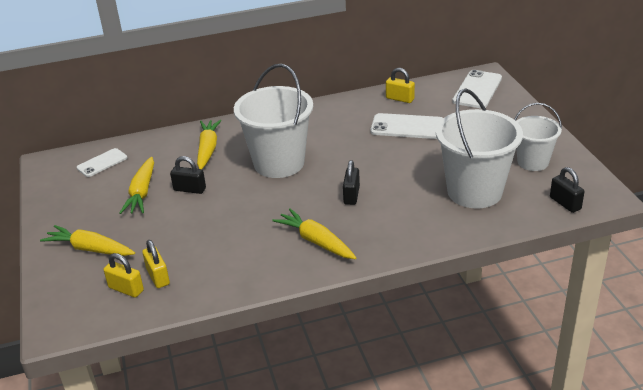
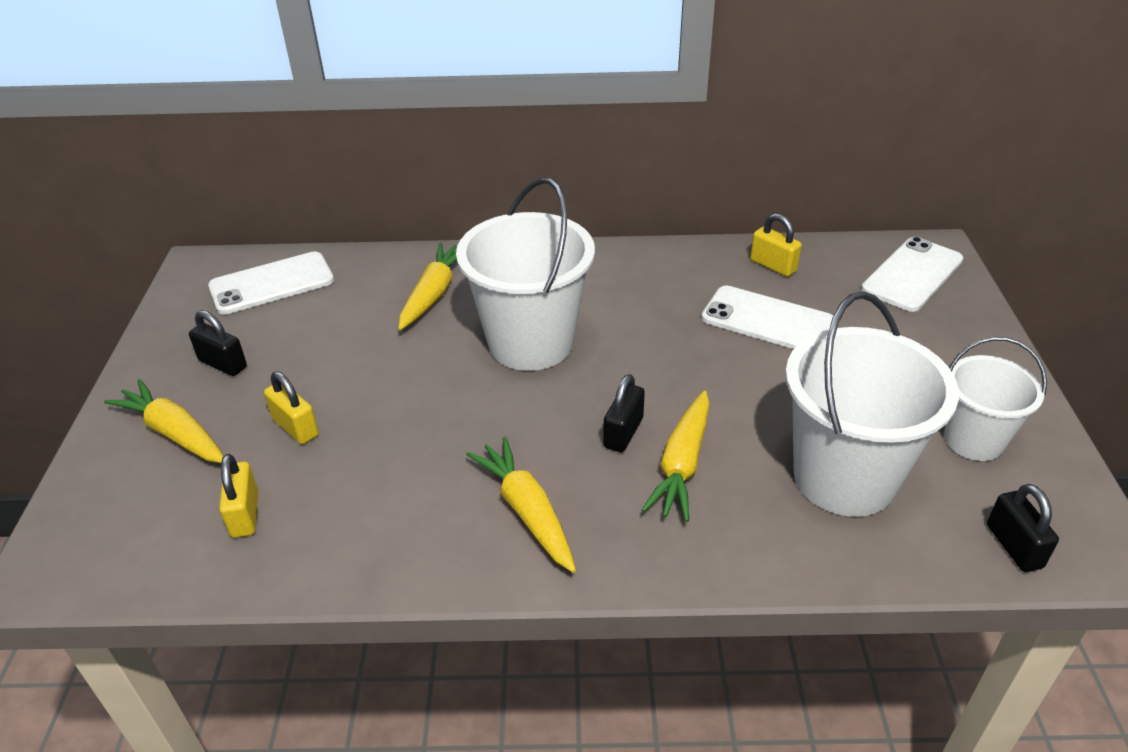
camera: 15 degrees right, 5 degrees up
white phone [76,148,127,177] -> white phone [208,251,334,314], size x1.56
yellow padlock [103,253,144,298] -> yellow padlock moved to [264,371,319,444]
yellow carrot [119,157,154,214] -> yellow carrot moved to [642,391,710,522]
black padlock [170,156,206,194] -> black padlock moved to [189,310,247,376]

